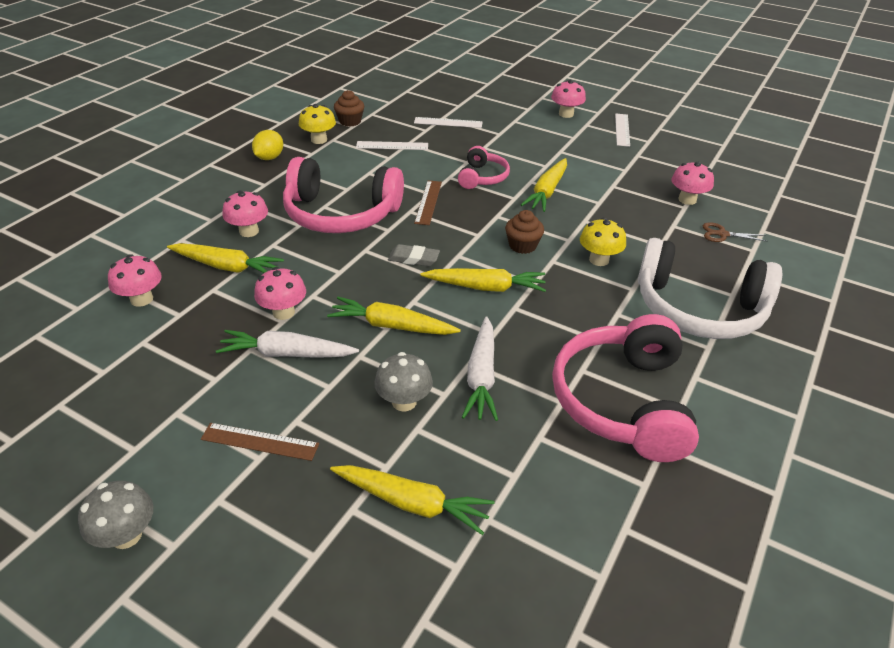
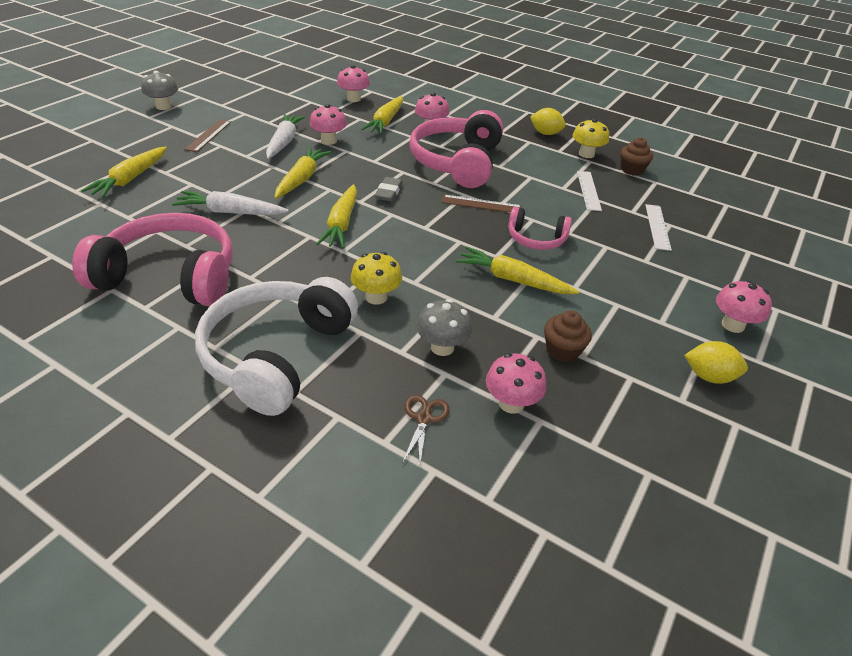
camera: 90 degrees right, 0 degrees up
grey mushroom [374,352,433,411] -> grey mushroom moved to [417,299,472,356]
brown cupcake [505,210,544,254] -> brown cupcake moved to [544,311,592,362]
white ruler [615,113,630,147] -> yellow lemon [684,341,748,384]

